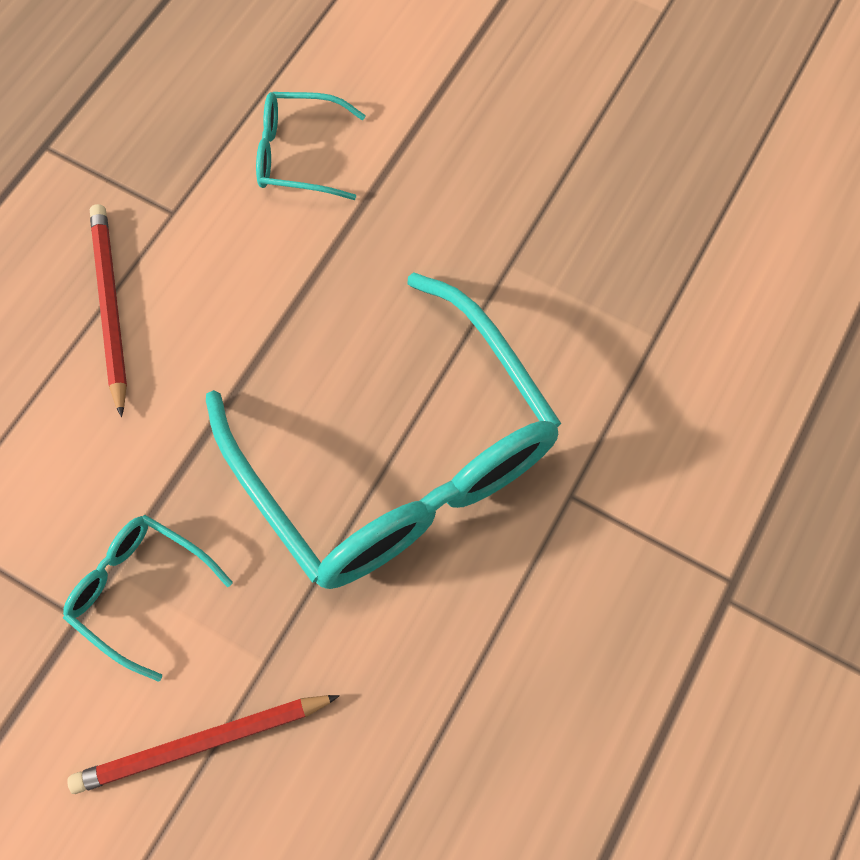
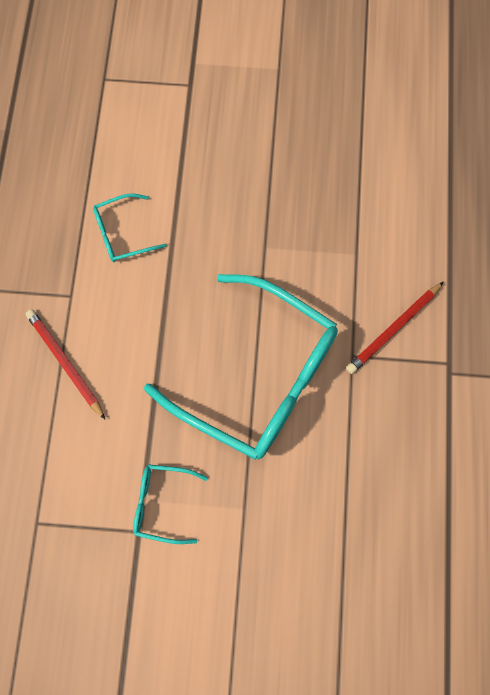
camera: 25 degrees left, 5 degrees up
red pencil [67,695,340,794] -> red pencil moved to [346,281,444,374]

